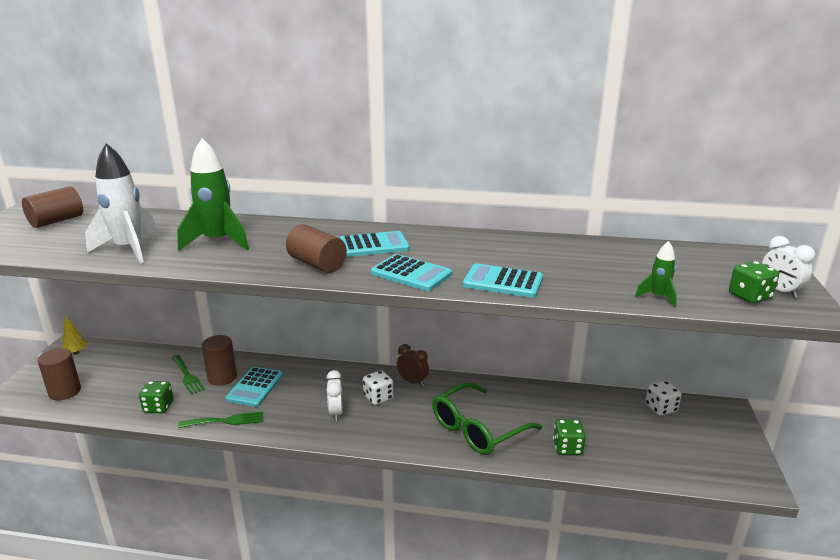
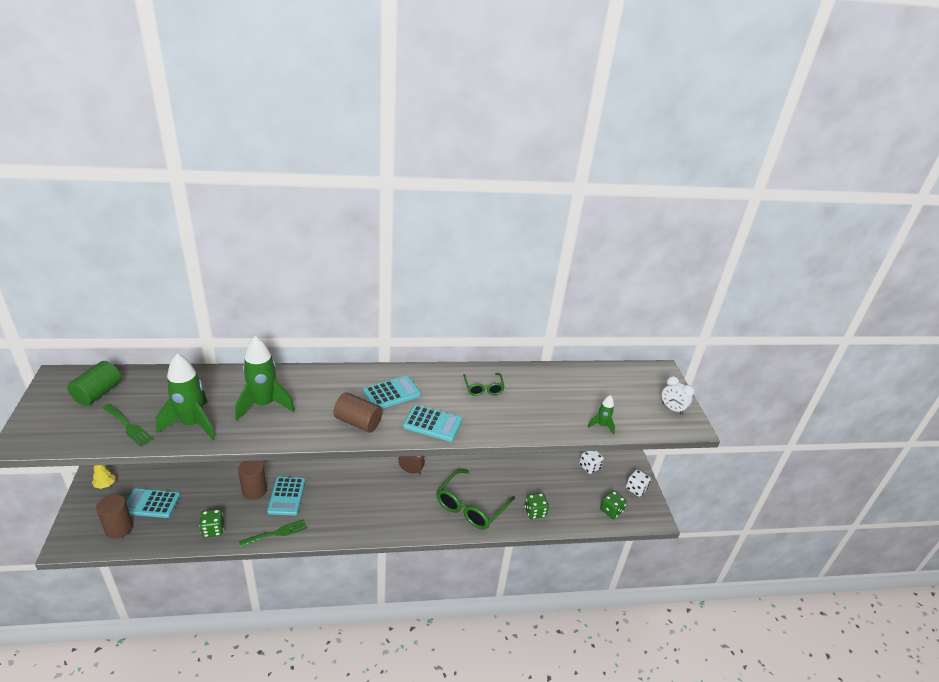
camera: 20 degrees left, 10 degrees up
brown cylinder [22,186,83,228] -> green cylinder [67,361,122,406]
white rocket [85,143,159,264] -> green rocket [156,354,215,440]
green fork [171,355,205,394] -> green fork moved to [103,404,154,447]
white clock [326,370,343,421] -> none
white dice [363,370,393,405] -> white dice moved to [626,469,651,497]
turquoise calculator [463,263,543,298] -> turquoise calculator moved to [126,488,180,518]
green dice [729,261,779,304] -> green dice moved to [600,491,627,519]
none -> green glasses [463,373,505,396]

